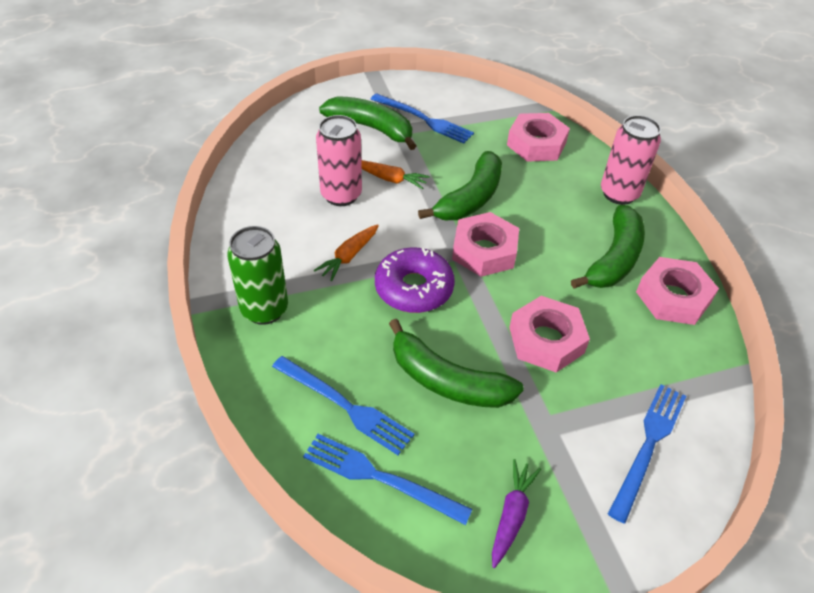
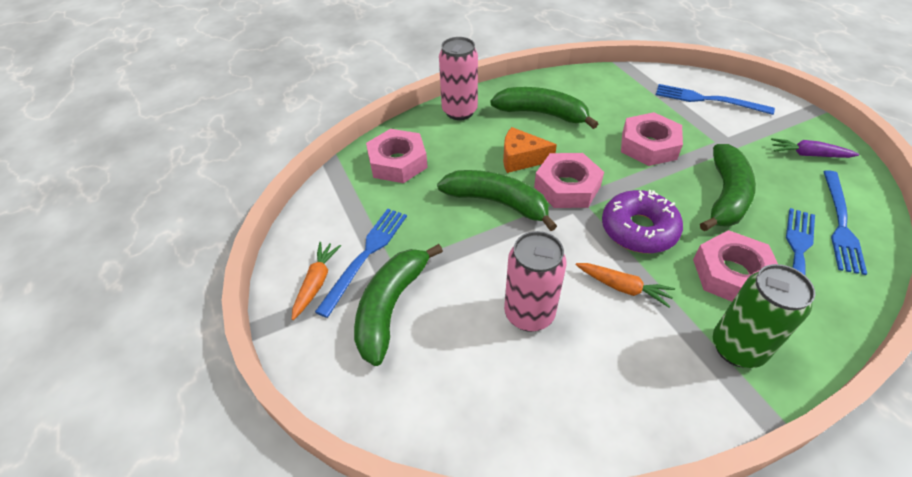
camera: 95 degrees left, 0 degrees up
orange carrot [361,160,430,189] -> orange carrot moved to [292,242,341,320]
pink nut [636,257,719,325] -> pink nut moved to [693,230,778,301]
none -> orange cheese [503,127,557,173]

